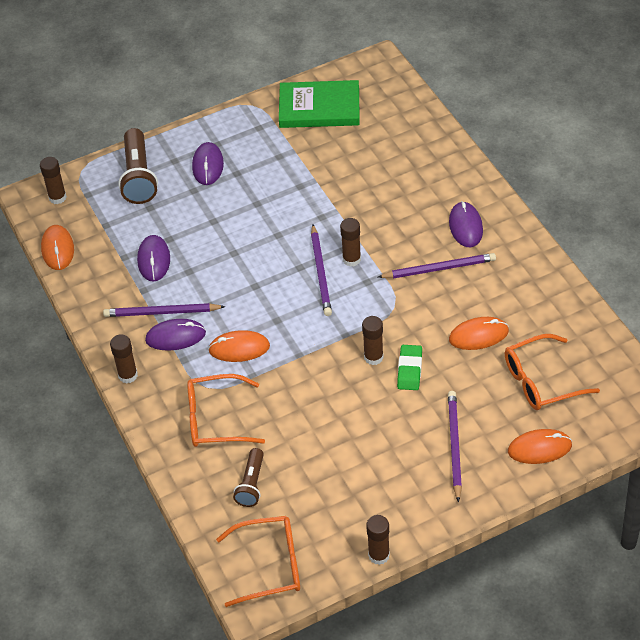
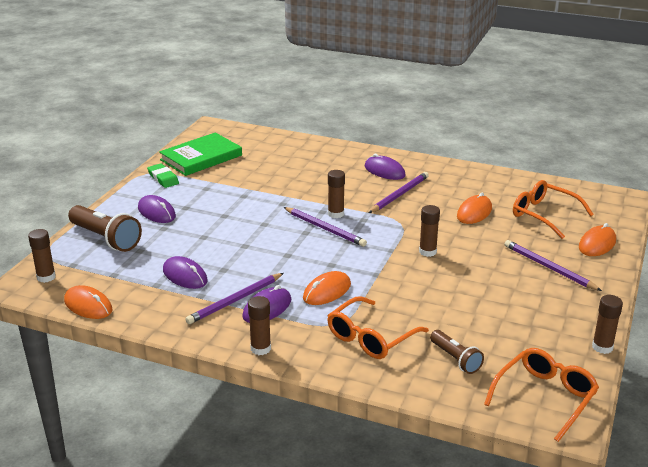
camera: 45 degrees left, 20 degrees down
green eraser [397,345,422,390] -> green eraser moved to [147,163,179,188]
orange glasses [505,334,600,410] -> orange glasses turned 105 degrees clockwise [513,180,594,239]

